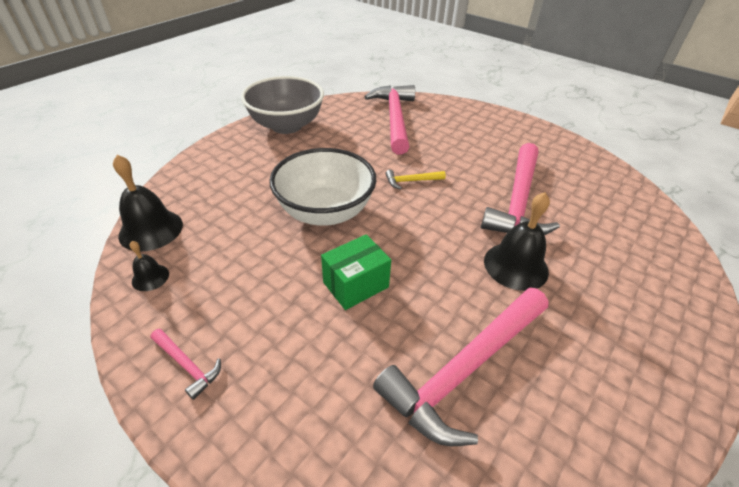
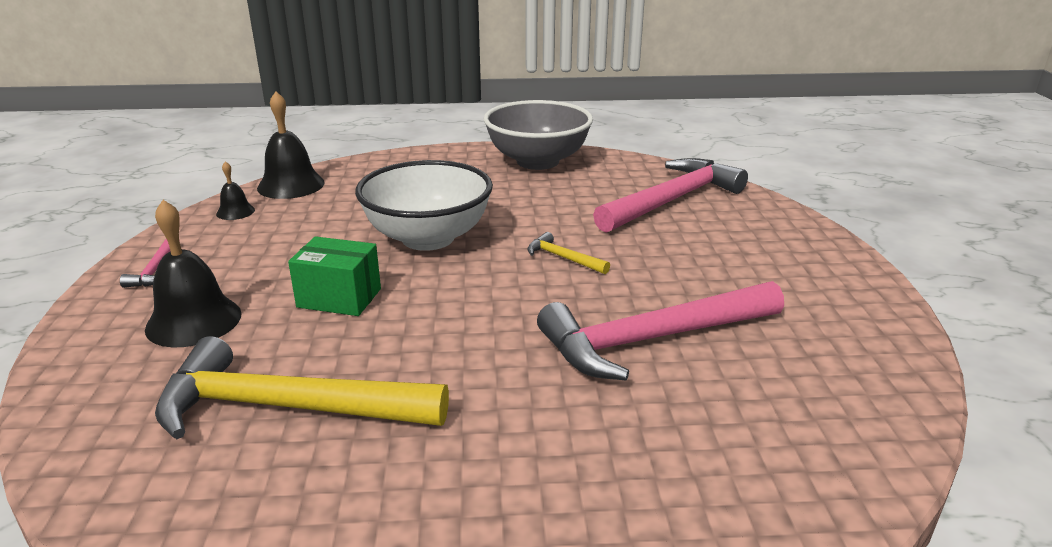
camera: 50 degrees right, 15 degrees down
pink hammer [373,287,549,446] -> yellow hammer [155,336,449,439]
black bell [484,192,550,291] -> black bell moved to [145,200,242,347]

